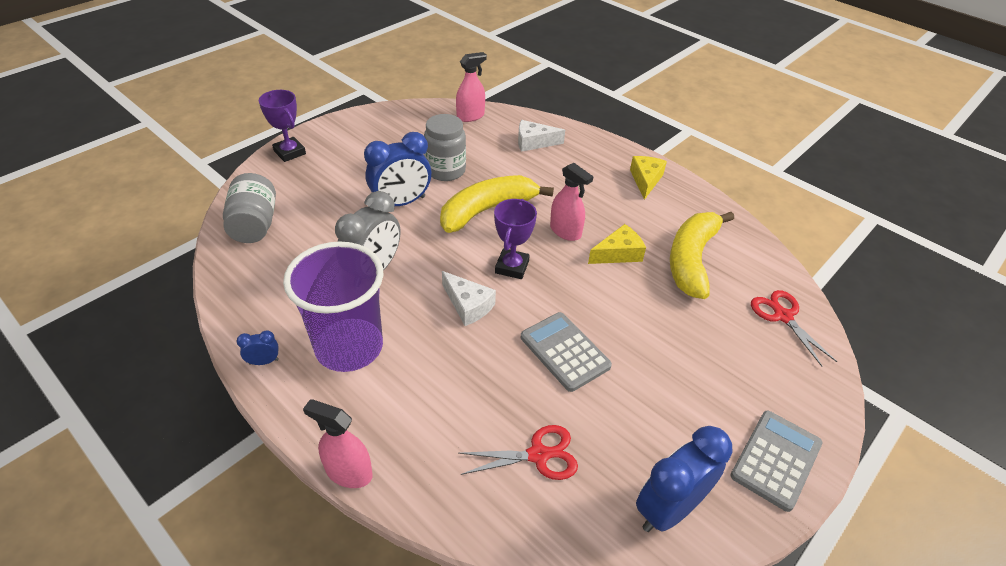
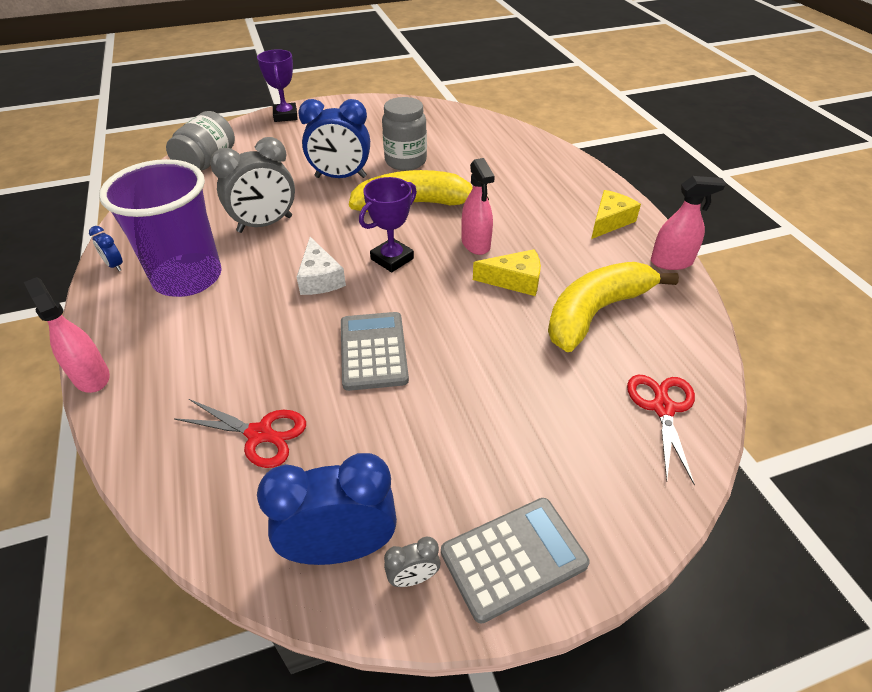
camera: 30 degrees right, 0 degrees up
blue clock [237,330,279,365] -> blue clock turned 150 degrees counterclockwise [89,226,123,271]
pink spray bottle [456,52,487,122] -> pink spray bottle moved to [651,176,726,270]
white cheese [518,120,565,152] -> none
none -> grey clock [384,537,441,587]

